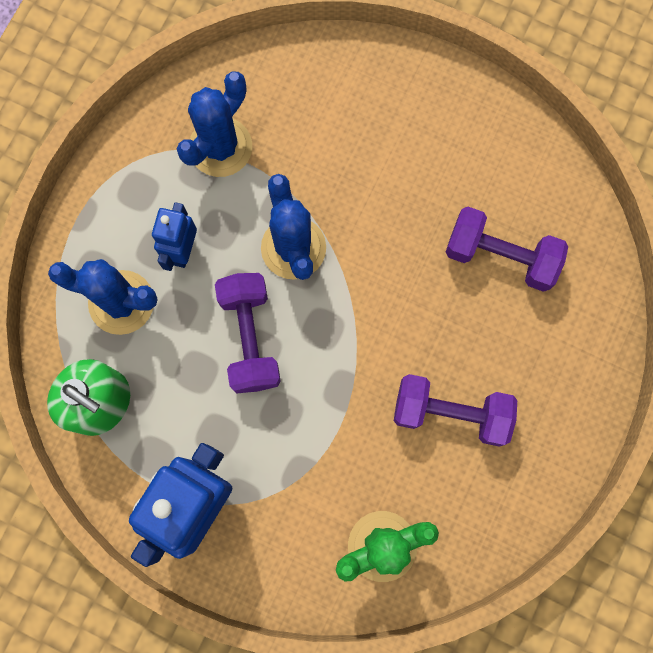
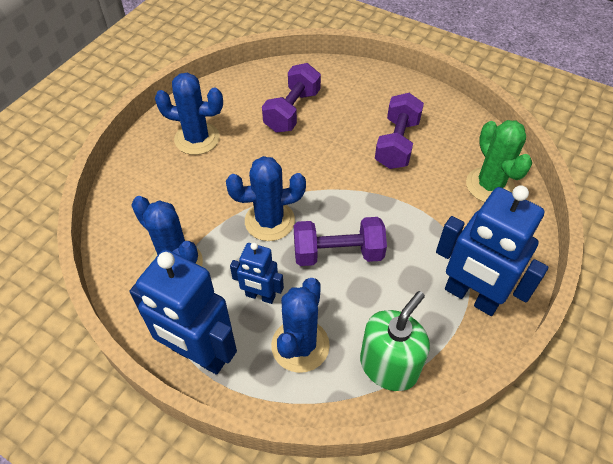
camera: 85 degrees left, 25 degrees down
none -> blue robot [129,250,237,375]
none -> blue cactus [155,72,223,155]

